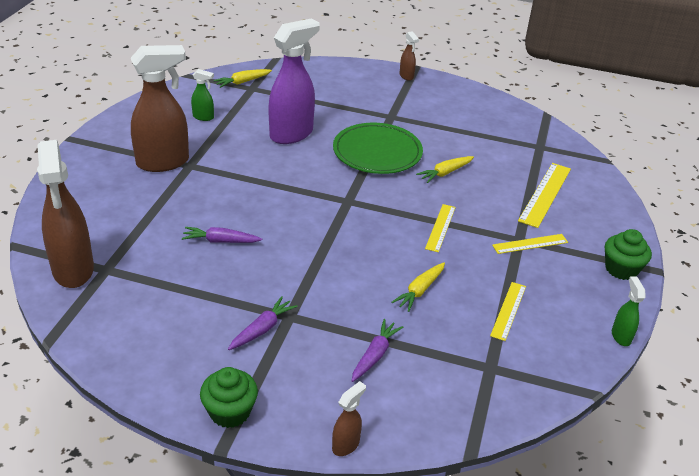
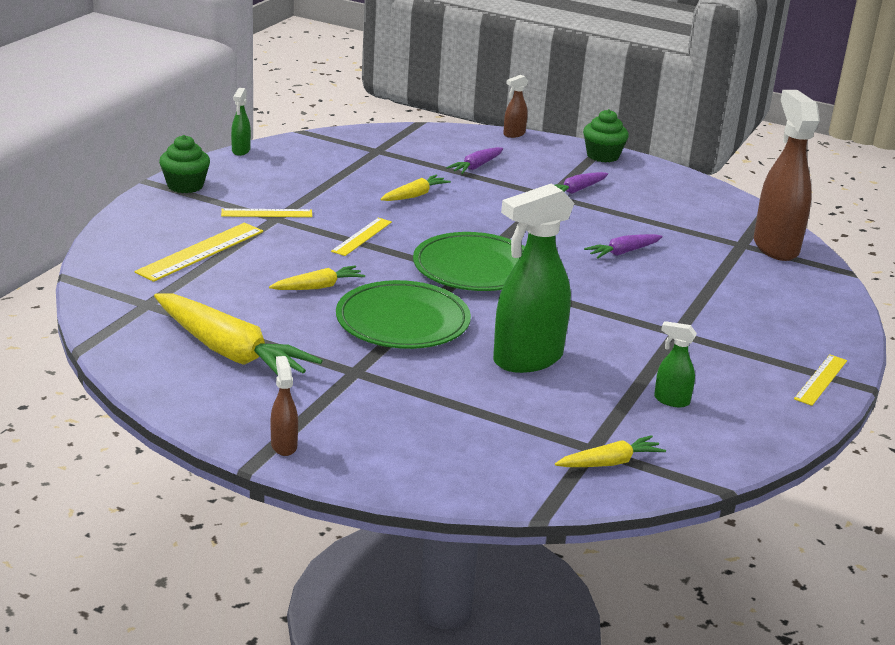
camera: 170 degrees left, 10 degrees down
brown spray bottle [131,45,189,172] -> none
purple carrot [182,227,262,243] -> purple carrot turned 135 degrees clockwise [584,234,663,259]
purple spray bottle [268,18,320,144] -> green spray bottle [493,184,575,373]
yellow ruler [490,282,526,341] -> yellow ruler moved to [794,355,847,406]
none -> yellow carrot [154,293,322,375]
none -> green plate [413,232,525,291]

